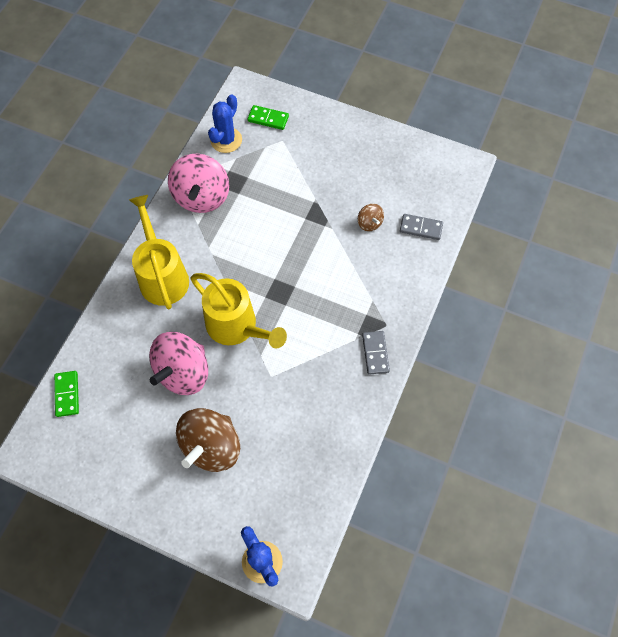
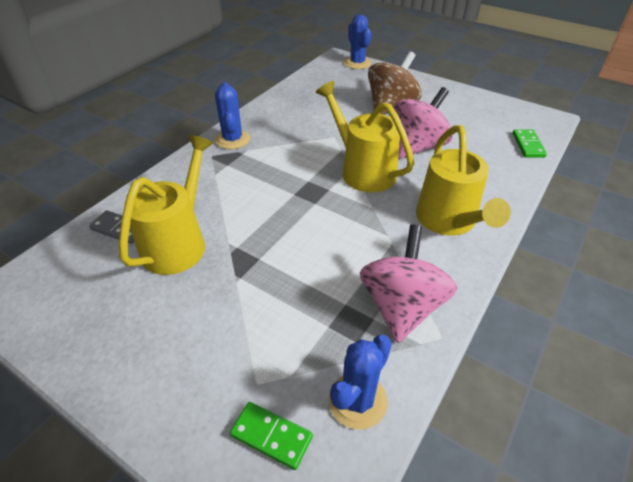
camera: 170 degrees left, 20 degrees down
brown spinning top [358,204,384,231] -> yellow watering can [119,135,213,275]
grey domino [362,331,390,375] -> blue cactus [215,82,250,149]

